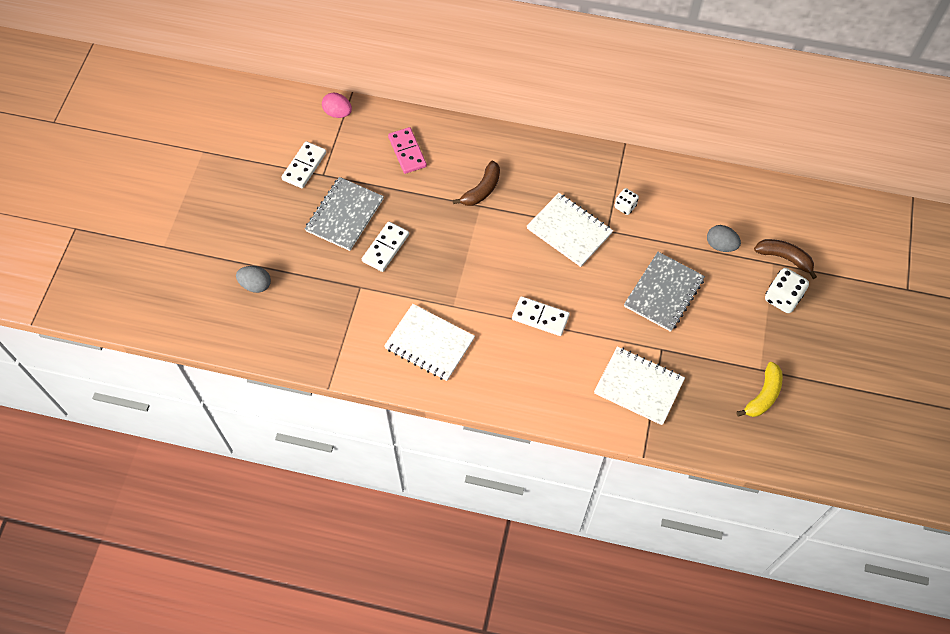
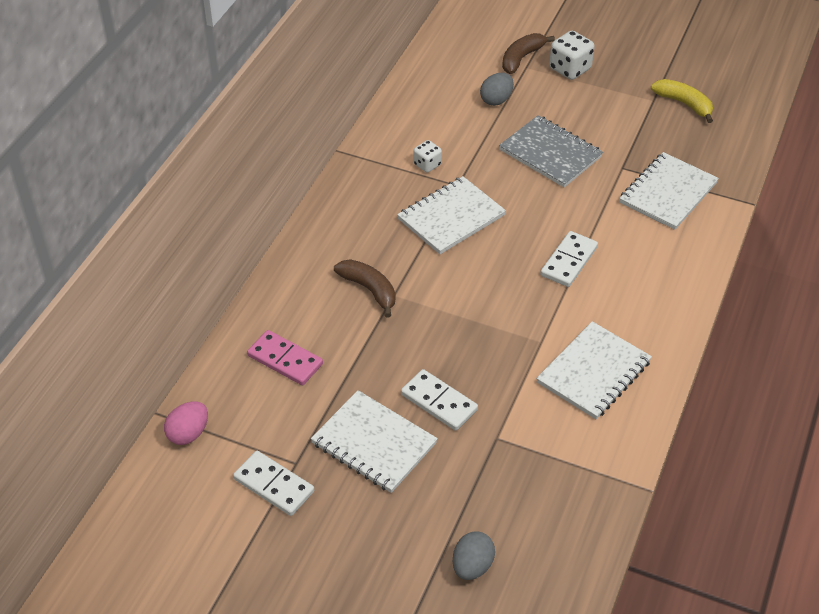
camera: 80 degrees left, 15 degrees down
grey notebook [305,177,384,251] -> white notebook [311,390,438,493]
pink domino [388,127,427,174] -> pink domino turned 45 degrees clockwise [247,330,323,385]

